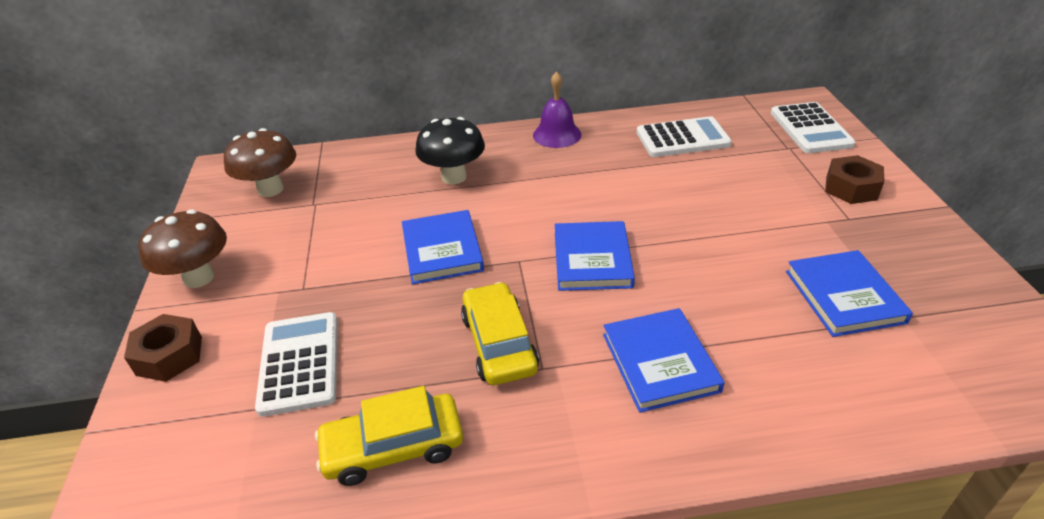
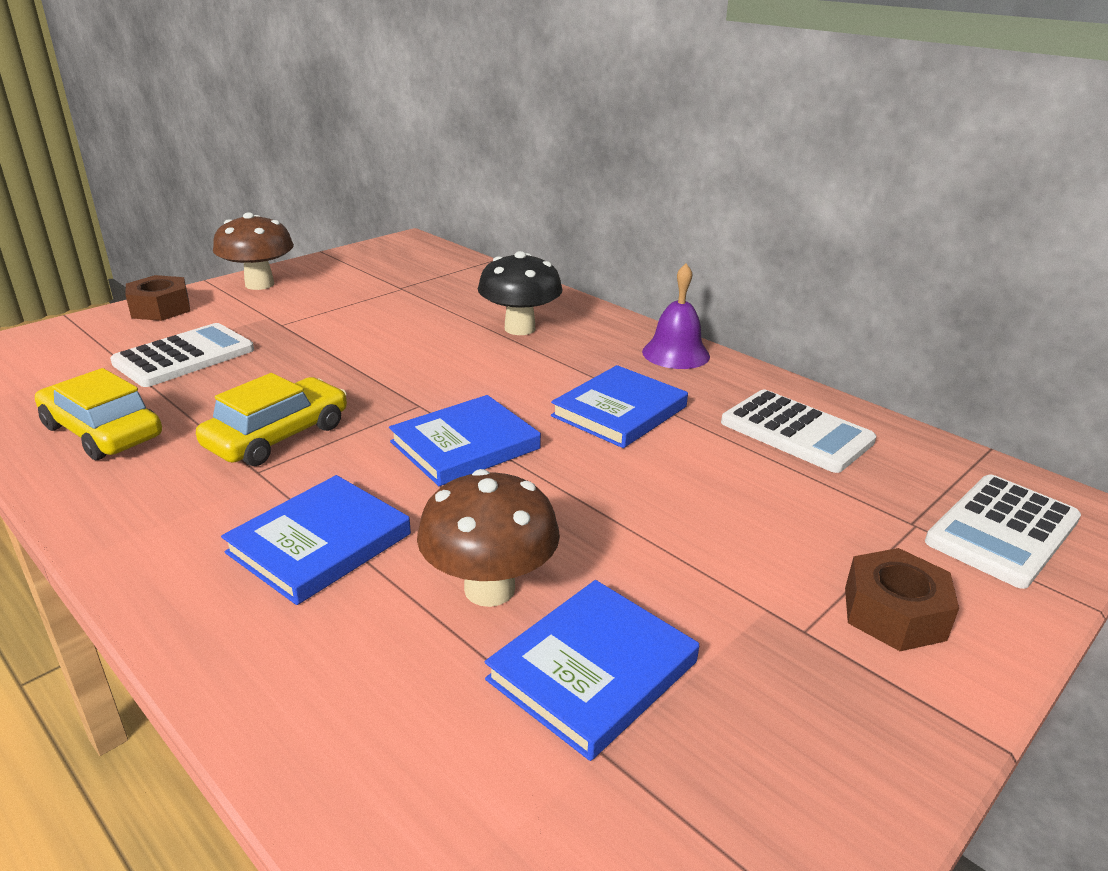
camera: 50 degrees right, 10 degrees down
brown mushroom [224,128,296,197] -> brown mushroom moved to [417,469,560,607]
blue book [402,210,484,284] -> blue book moved to [551,365,688,448]

